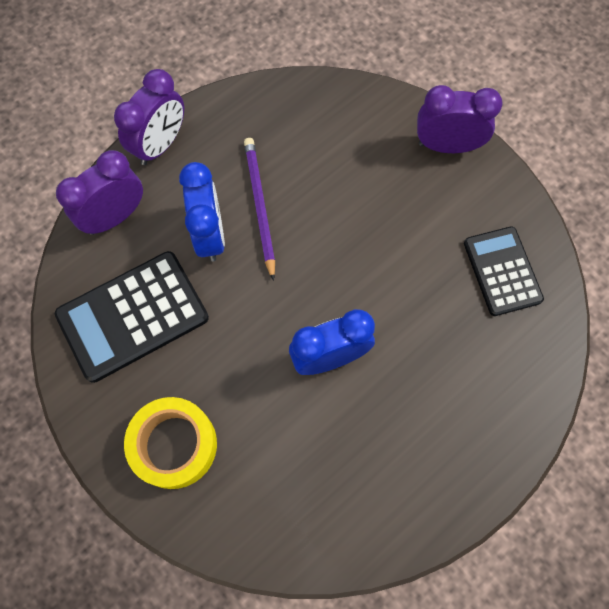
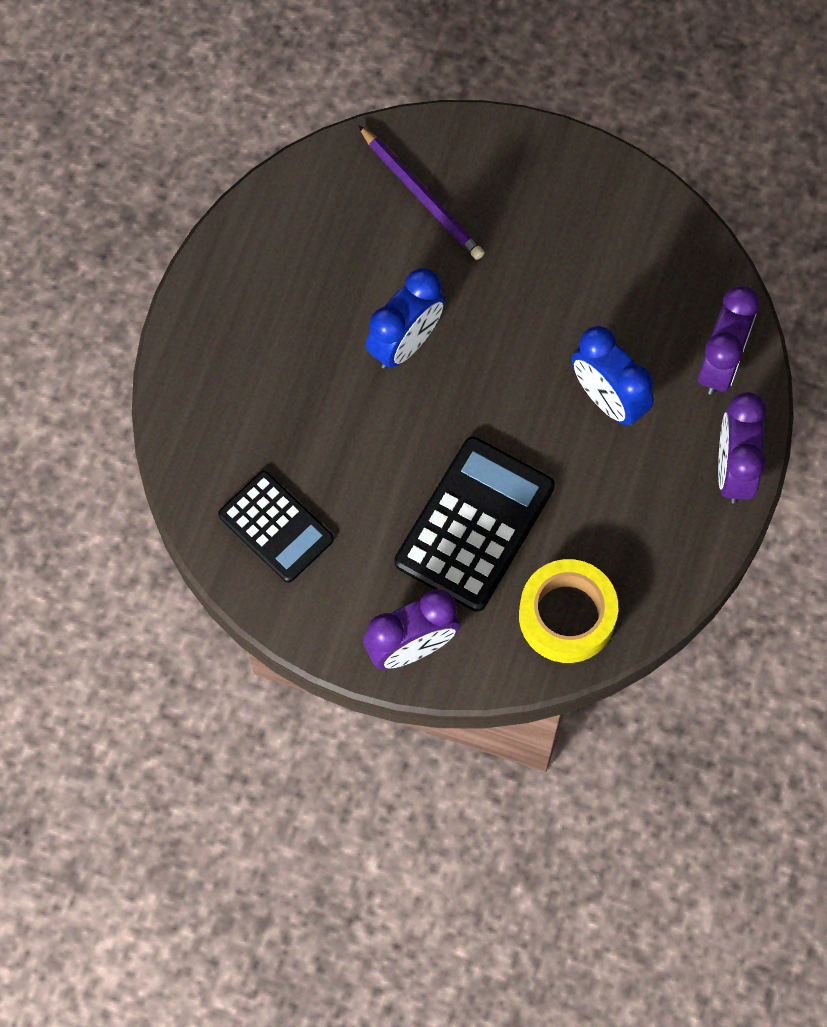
camera: 150 degrees right, 0 degrees up
black calculator [55,251,209,383] -> black calculator moved to [395,437,555,612]
yellow tape [124,397,217,489] -> yellow tape moved to [519,559,618,663]
purple pencil [244,138,275,281] -> purple pencil moved to [358,125,485,260]

